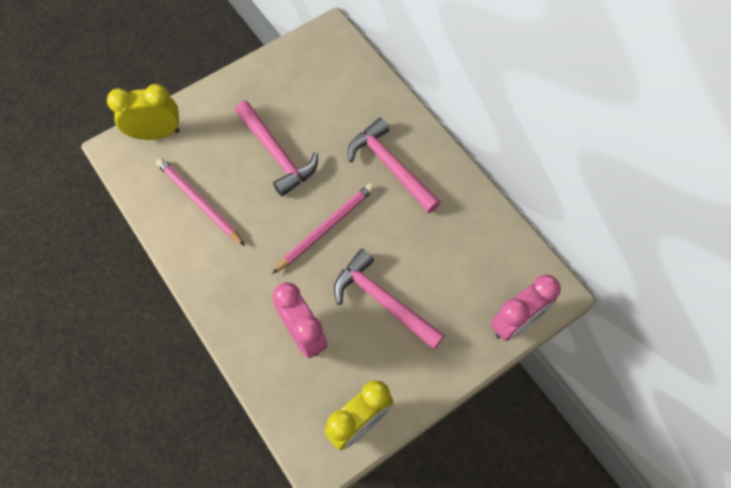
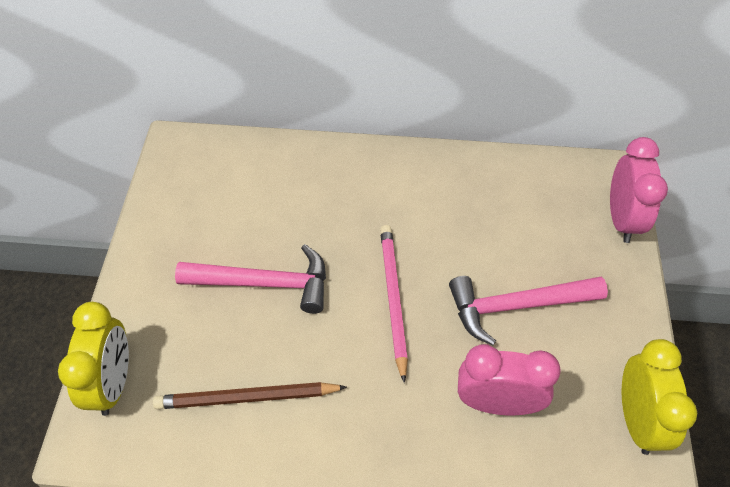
camera: 50 degrees left, 10 degrees down
yellow clock [107,84,180,140] -> yellow clock turned 150 degrees clockwise [58,302,129,416]
pink pencil [156,158,245,246] -> brown pencil [153,382,347,409]
pink hammer [348,118,441,213] -> none

